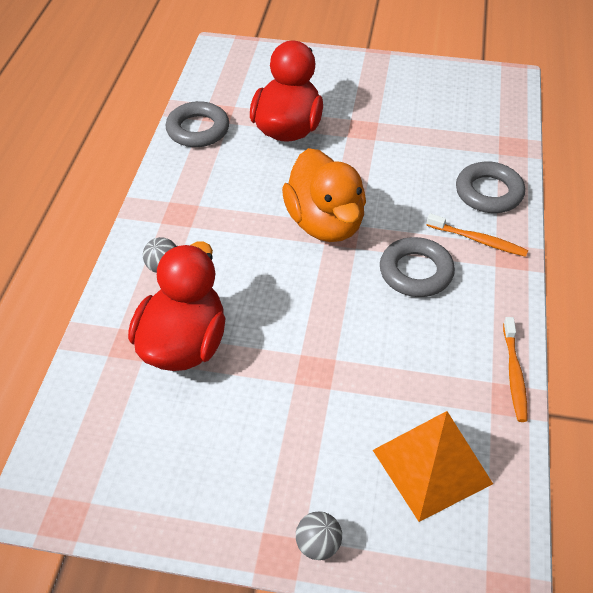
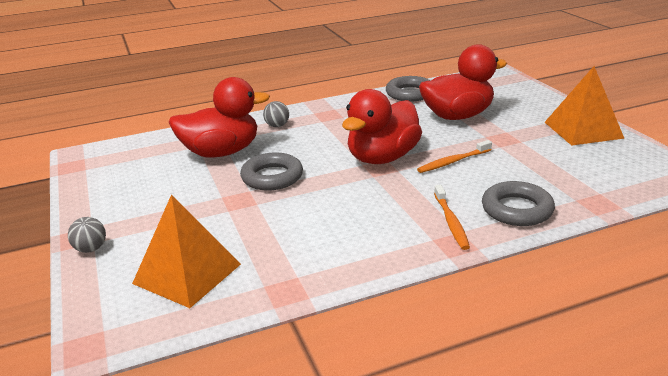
camera: 60 degrees right, 20 degrees down
orange duck [282,148,366,242] -> red duck [342,89,422,164]
grey ring [380,237,455,297] -> grey ring moved to [240,153,303,191]
orange toothbrush [503,317,528,422] -> orange toothbrush moved to [417,140,492,173]
none -> orange pyramid [545,66,625,146]

